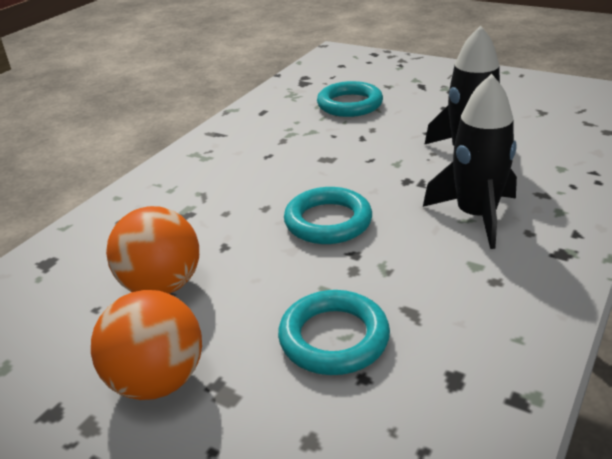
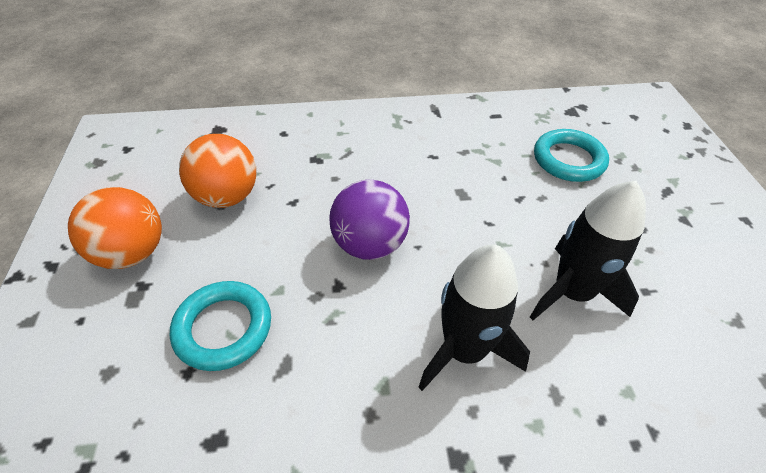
camera: 50 degrees right, 15 degrees up
turquoise ring [284,187,372,244] -> purple ball [329,179,410,260]

